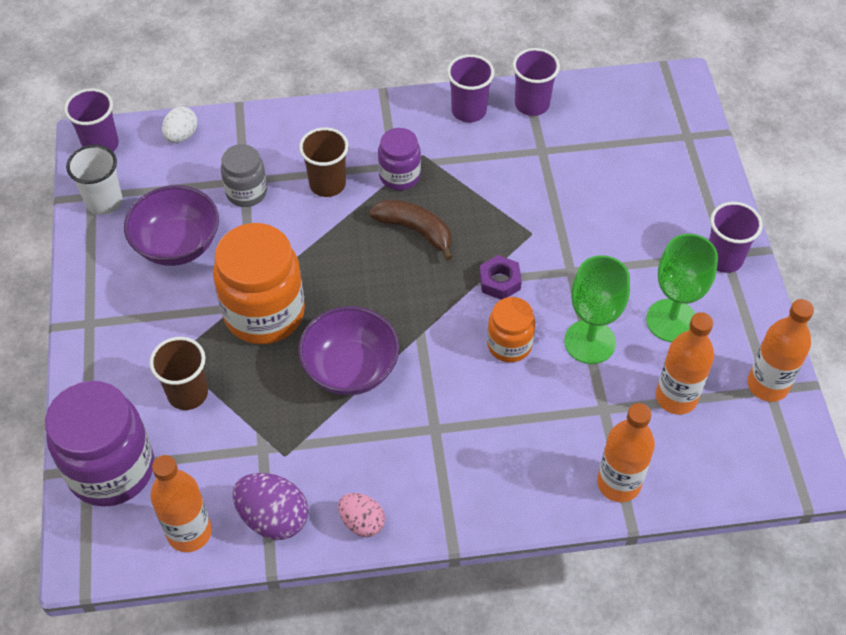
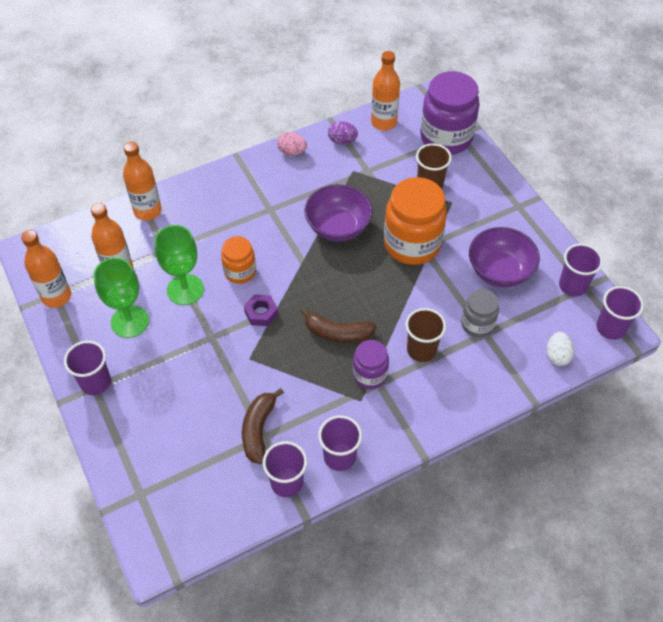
camera: 160 degrees right, 0 degrees up
white cup [66,145,123,215] -> purple cup [559,244,603,297]
purple egg [233,473,308,540] -> purple egg [328,121,358,144], size x0.64
none -> brown banana [242,388,284,464]

